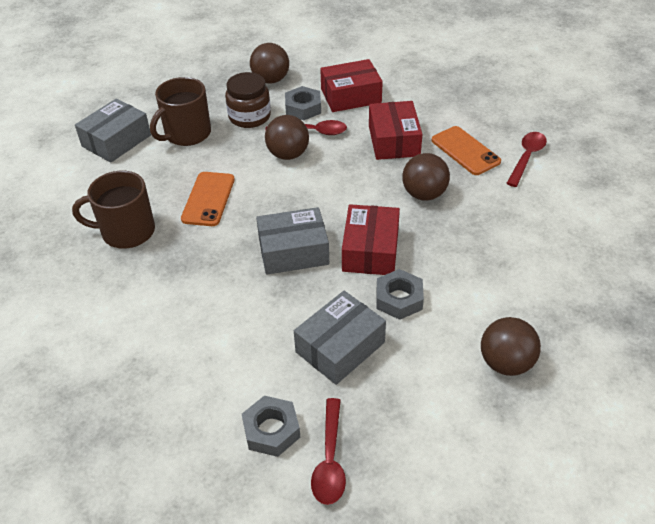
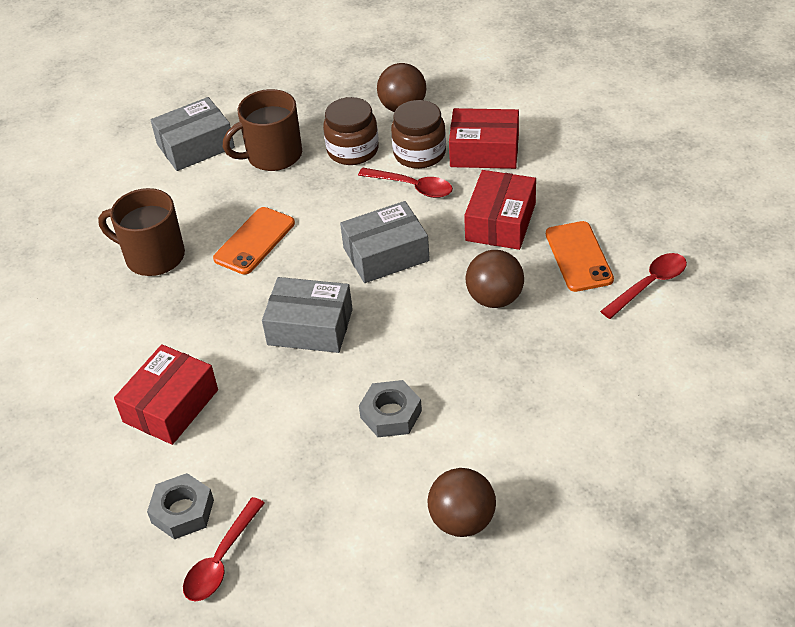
camera: 25 degrees right, 0 degrees up
brown ball [265,115,309,160] -> none
grey nut [285,86,321,120] -> brown jar [391,100,446,169]
grey box [294,291,386,385] -> grey box moved to [340,201,430,283]
red box [342,204,400,275] -> red box moved to [114,344,218,445]

